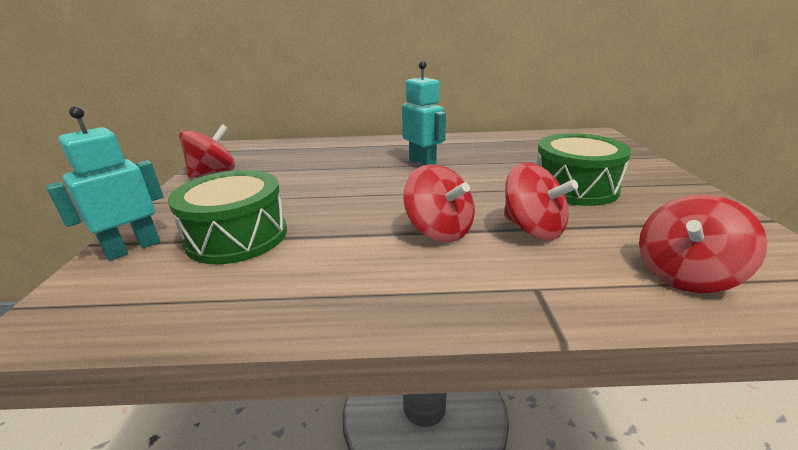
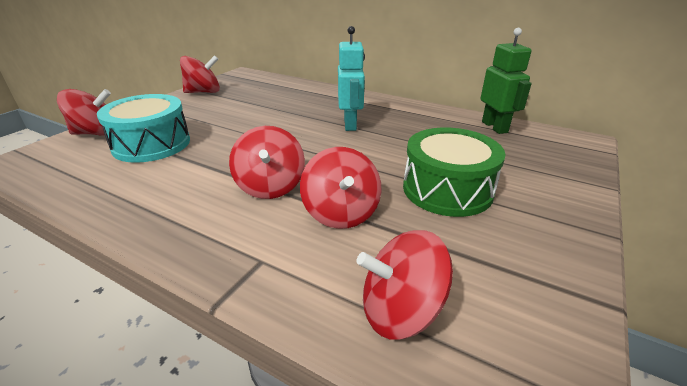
camera: 30 degrees right, 5 degrees up
turquoise robot [46,106,163,261] -> red spinning top [57,89,111,136]
green drum [168,170,287,264] -> turquoise drum [97,94,190,163]
none -> green robot [480,28,532,134]

